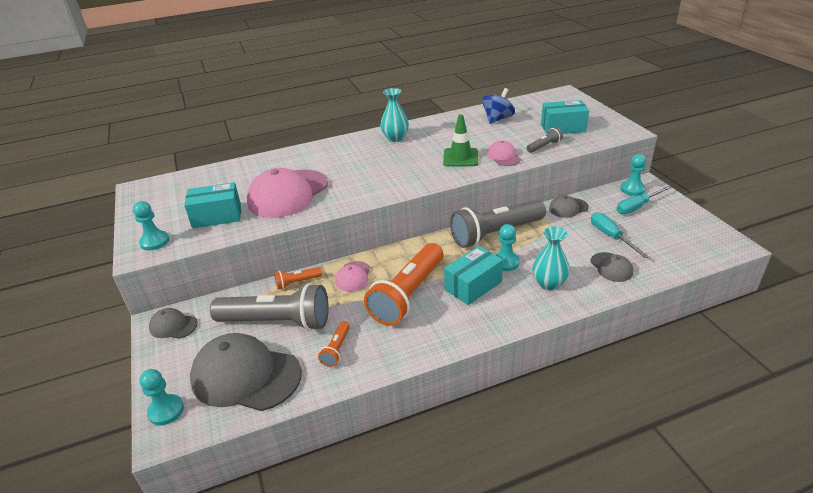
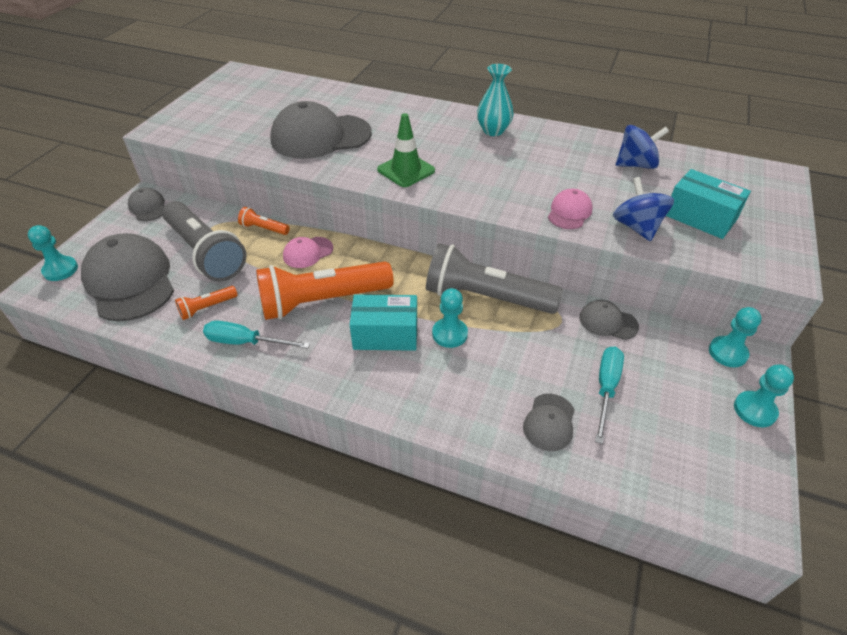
camera: 40 degrees right, 10 degrees up
turquoise pawn [133,201,169,251] -> turquoise pawn moved to [734,365,794,427]
turquoise box [184,182,241,228] -> none
pink cap [247,168,328,218] -> grey cap [270,101,372,159]
green traffic cone [443,114,478,167] -> green traffic cone moved to [377,113,435,187]
grey flashlight [527,127,563,153] -> blue spinning top [613,177,674,241]
turquoise vase [532,226,570,290] -> none
turquoise screwdriver [616,186,672,214] -> turquoise screwdriver moved to [203,321,310,349]

